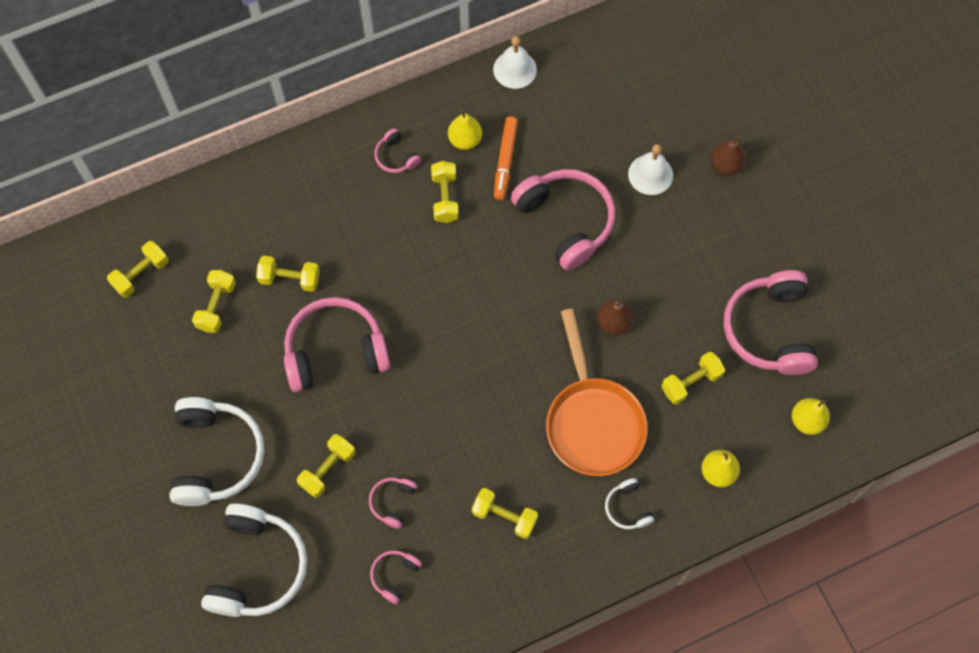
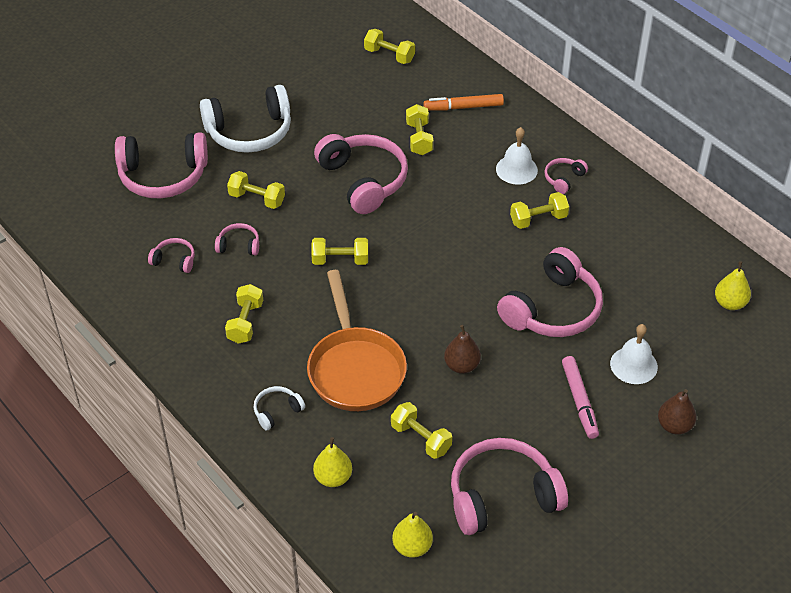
camera: 75 degrees right, 20 degrees down
yellow dumbbell [192,270,236,333] -> yellow dumbbell moved to [311,238,368,265]
white headphones [201,503,307,617] -> pink headphones [115,132,208,198]
yellow pear [448,110,482,150] -> yellow pear moved to [715,262,751,310]
white bell [493,36,537,89] -> white bell moved to [496,127,538,185]
orange marker [494,117,518,200] -> orange marker moved to [423,94,504,111]
orange pan [546,309,647,476] -> orange pan turned 75 degrees counterclockwise [307,270,407,411]
none -> pink marker [562,356,599,439]

